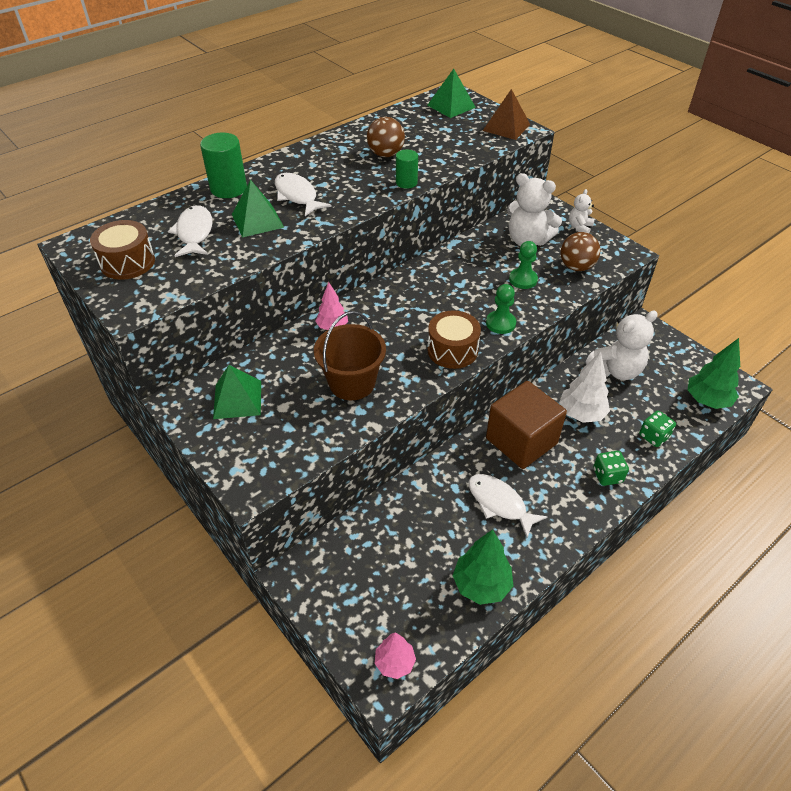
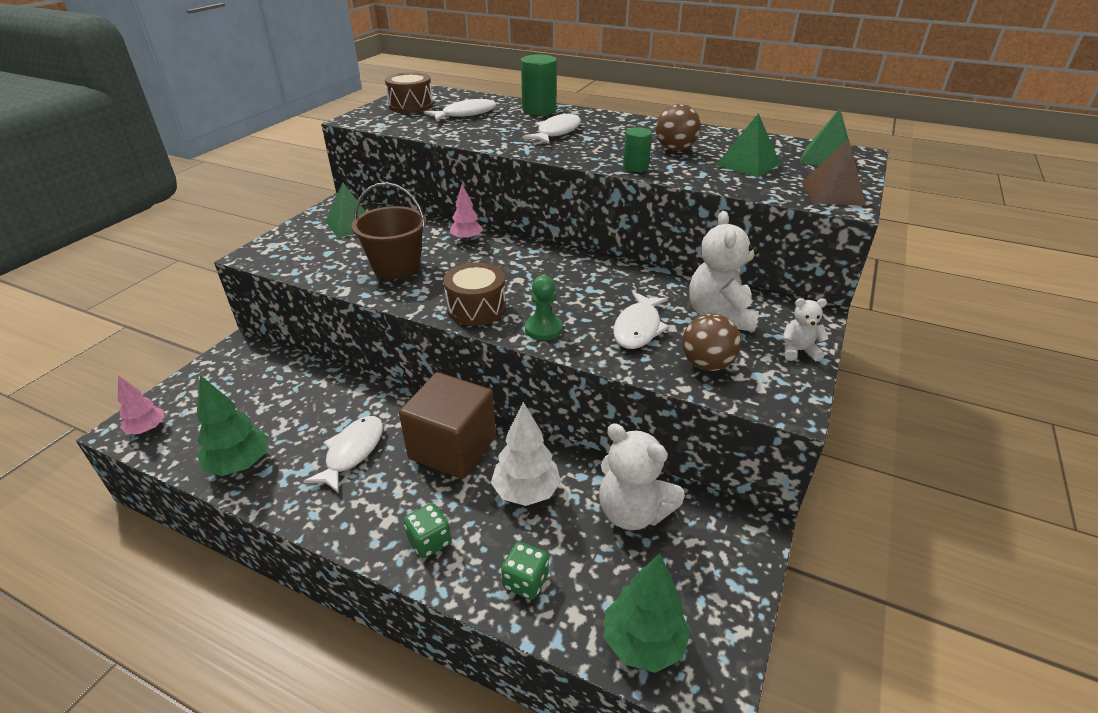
camera: 65 degrees right, 10 degrees down
green pyramid [232,180,284,238] -> green pyramid moved to [716,113,780,177]
green pawn [509,241,538,289] -> white fish [614,291,670,349]

